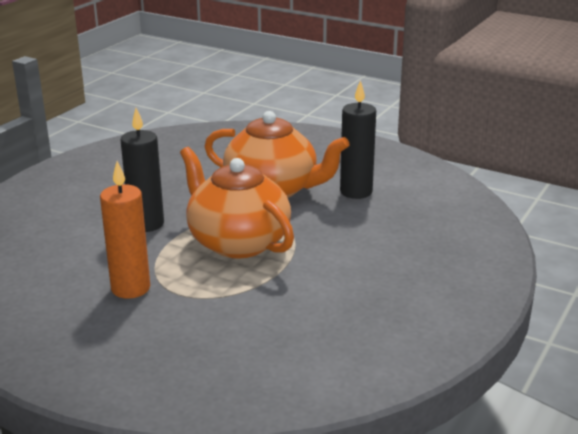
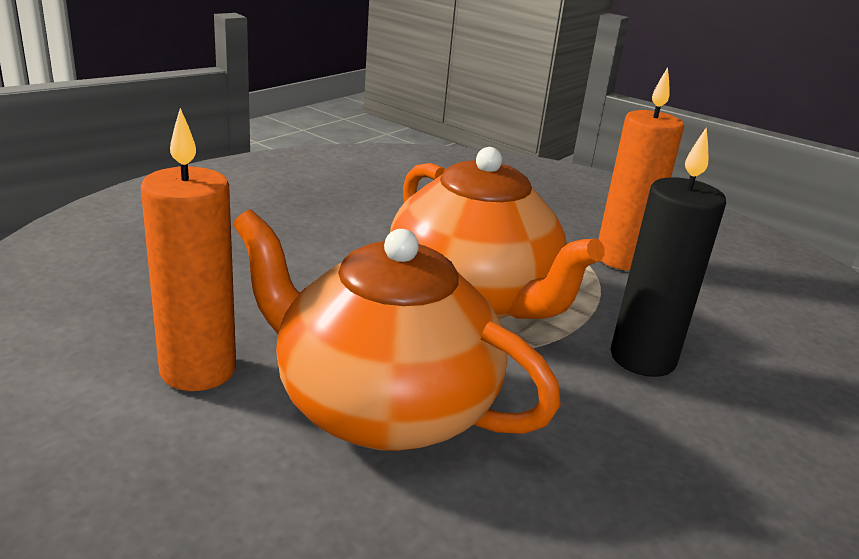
camera: 175 degrees left, 0 degrees up
black candle [340,80,376,199] -> orange candle [141,108,236,391]

